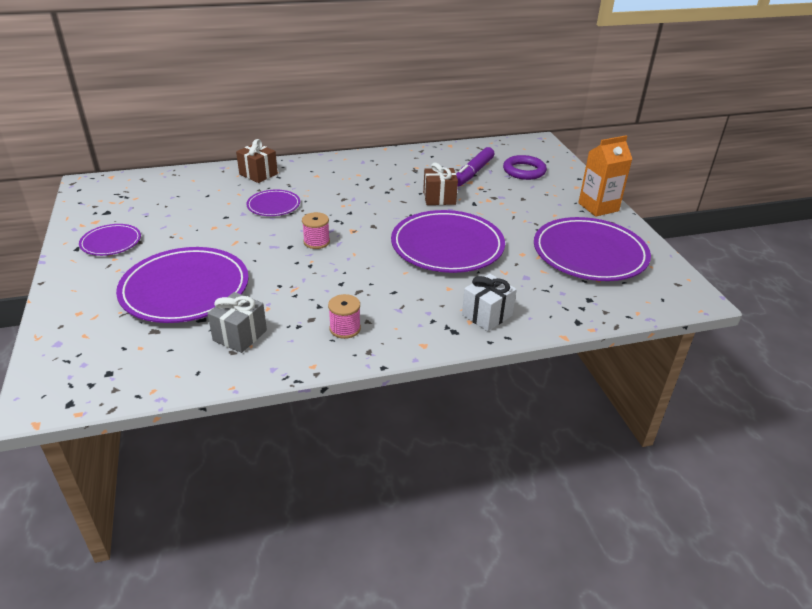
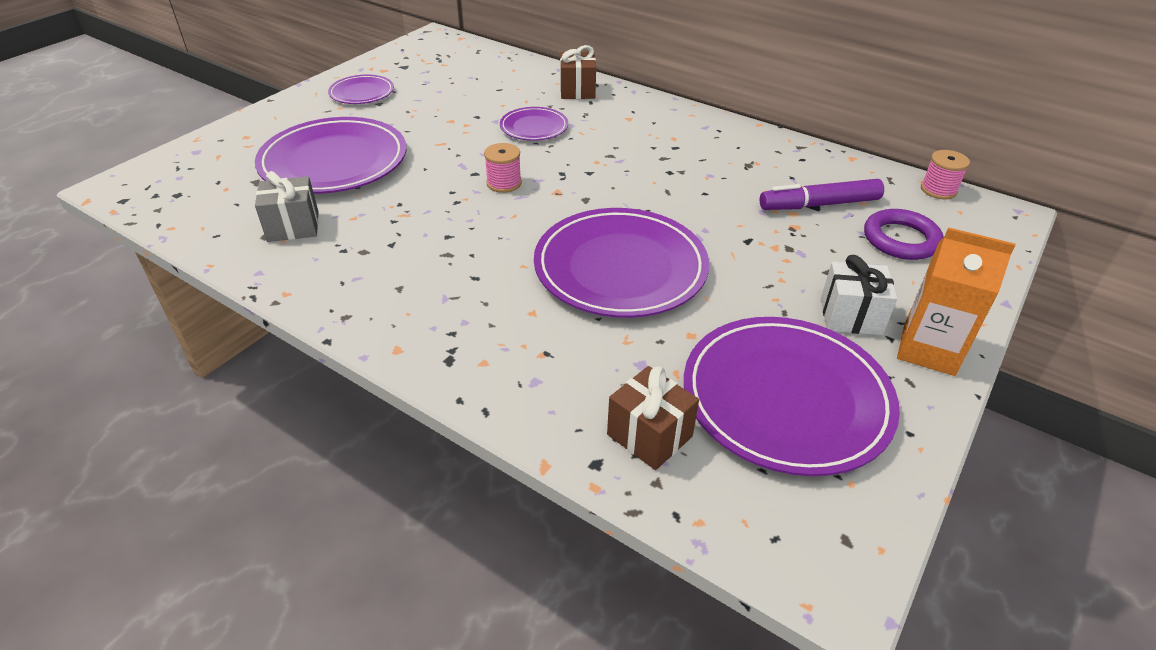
camera: 50 degrees right, 5 degrees up
pink spool [328,294,361,339] -> pink spool moved to [921,150,970,199]
brown gift [423,163,458,205] -> brown gift moved to [607,366,699,470]
white gift [462,274,517,331] -> white gift moved to [821,255,898,335]

